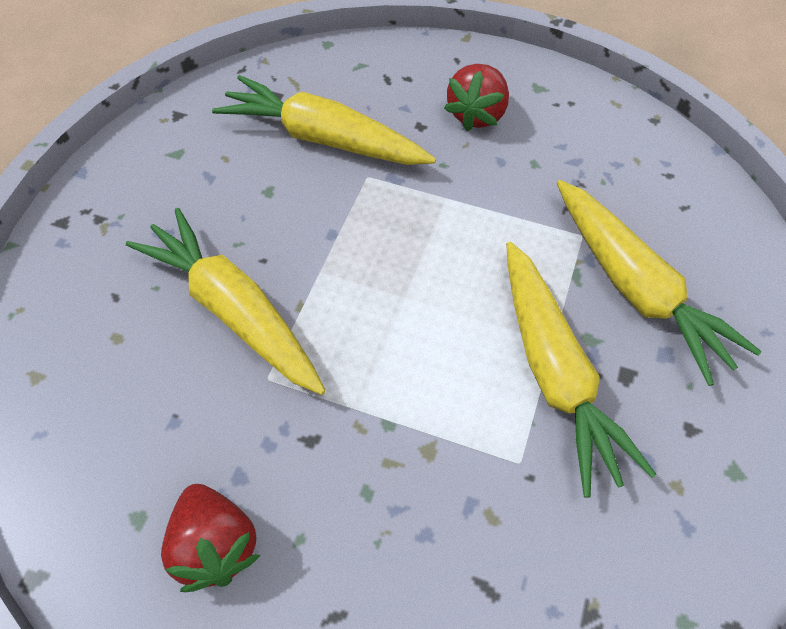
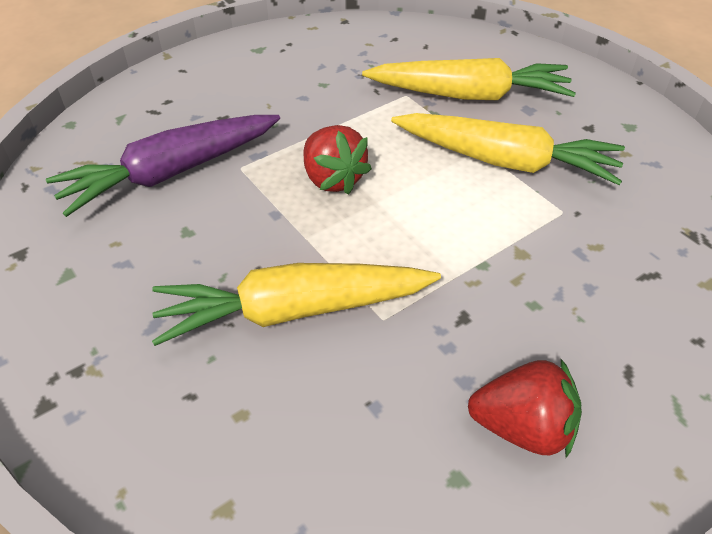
camera: 55 degrees left, 10 degrees down
yellow carrot [212,75,436,165] -> purple carrot [46,115,280,217]
red strawberry [444,64,509,131] -> red strawberry moved to [303,125,372,195]

